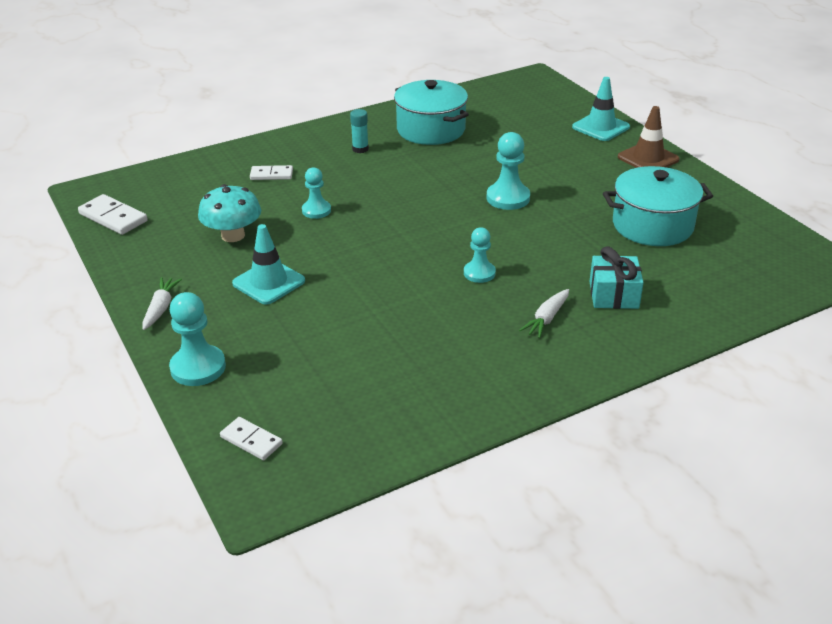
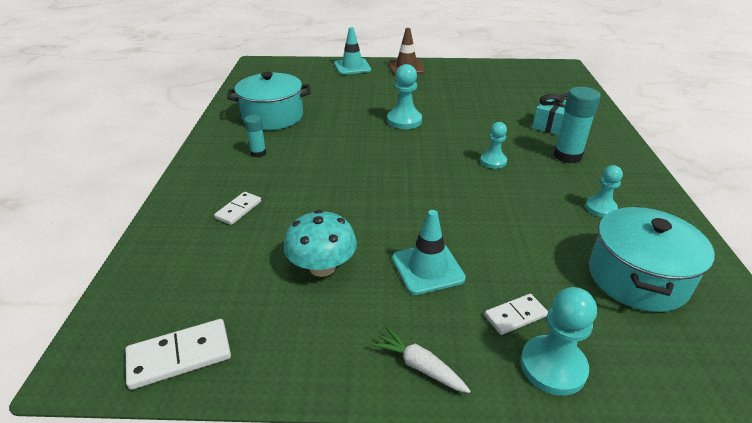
camera: 60 degrees left, 0 degrees up
white domino [220,417,283,460] -> white domino moved to [485,294,548,335]
turquoise pawn [302,167,331,219] -> turquoise pawn moved to [585,165,623,217]
white carrot [519,289,569,338] -> turquoise glue stick [553,87,601,163]
turquoise pot [603,166,713,246] -> turquoise pot moved to [589,206,715,312]

